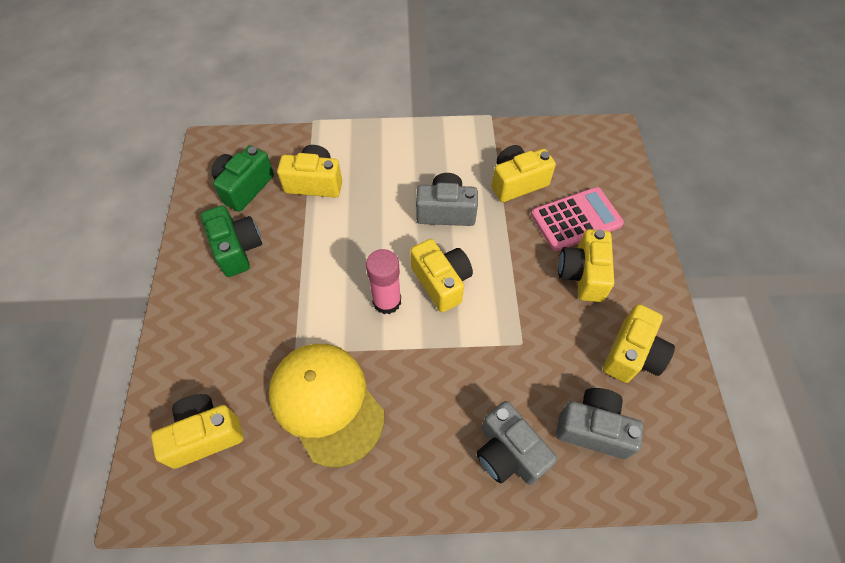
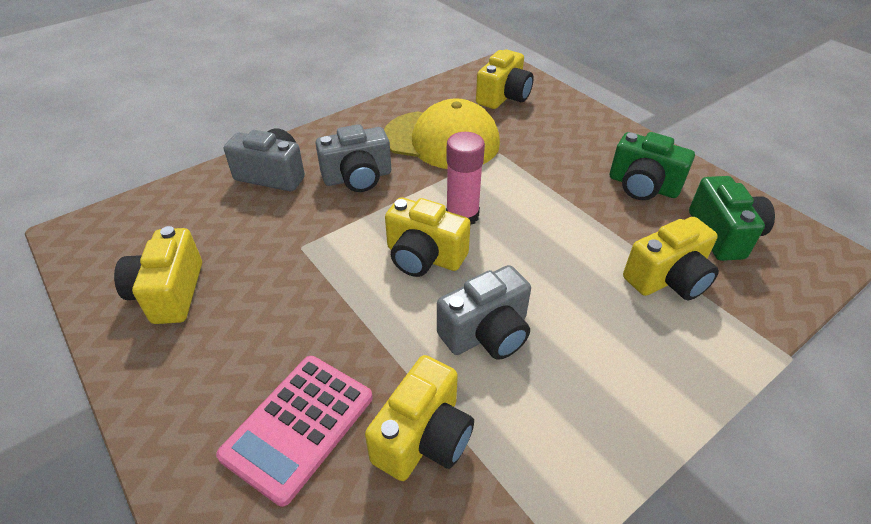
camera: 145 degrees right, 15 degrees down
grey camera [556,388,644,459] -> grey camera moved to [315,124,391,192]
yellow camera [558,229,614,302] -> none

